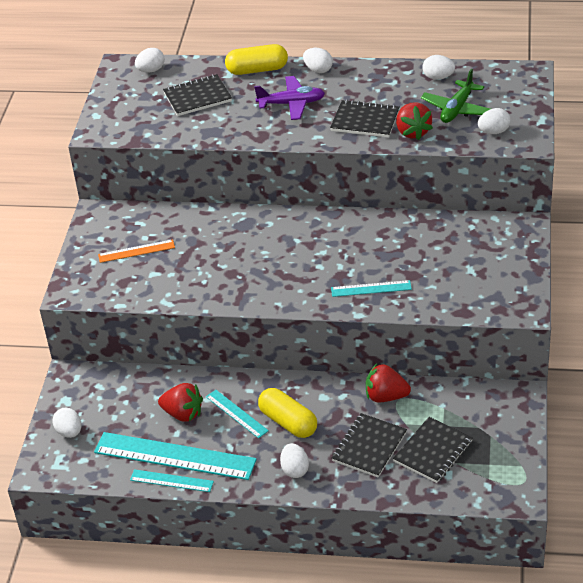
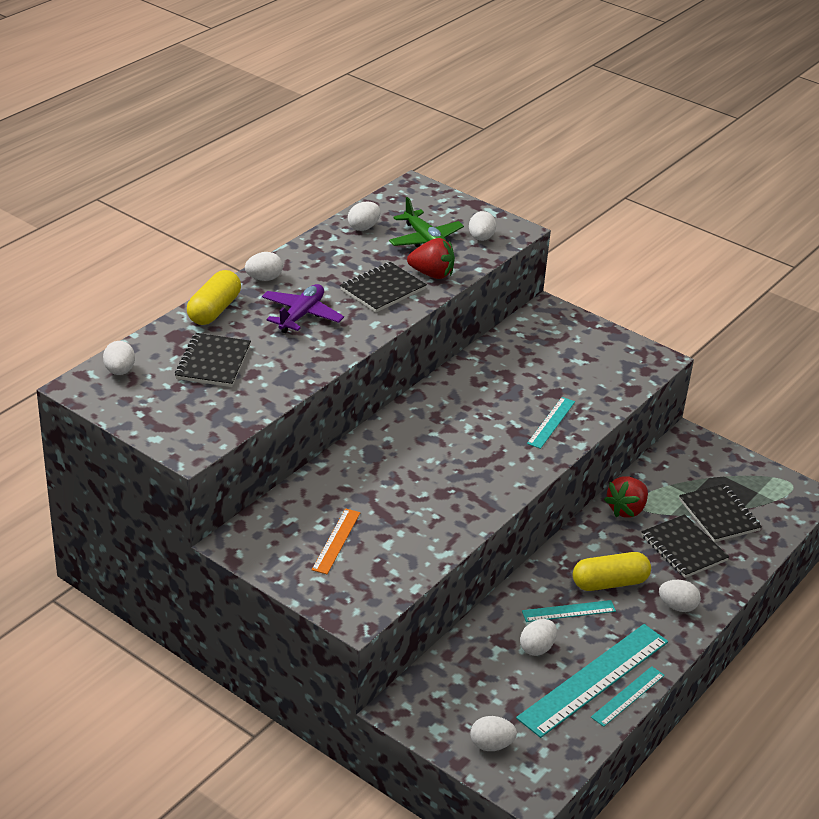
camera: 65 degrees left, 5 degrees down
red strawberry [158,383,203,422] -> white egg [520,619,557,656]

